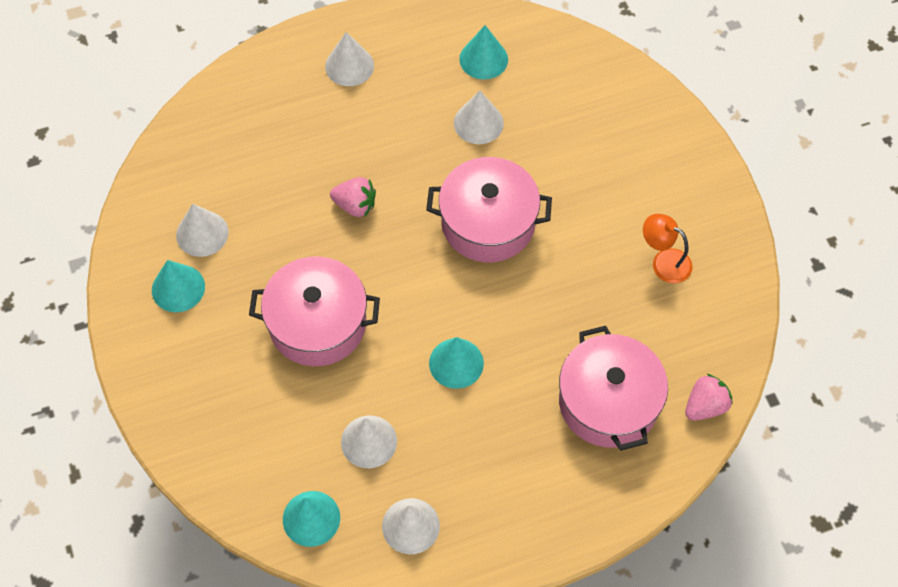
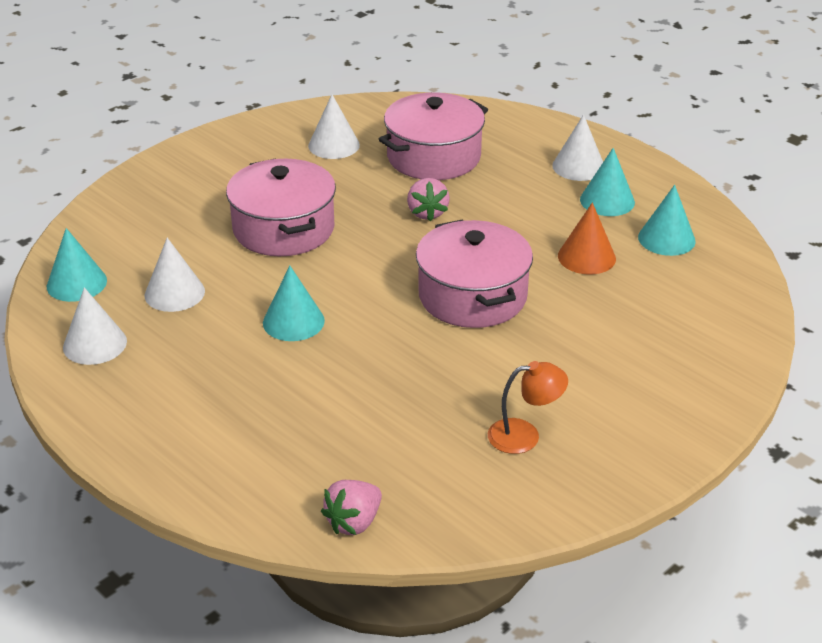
camera: 65 degrees right, 25 degrees down
turquoise cone [152,260,205,312] -> turquoise cone moved to [580,148,635,216]
white cone [454,90,504,144] -> orange cone [558,202,616,275]
pink pot [559,326,668,451] -> pink pot moved to [378,92,488,180]
orange lamp [643,214,693,283] -> orange lamp turned 75 degrees clockwise [488,361,568,454]
pink strawberry [685,373,733,421] -> pink strawberry turned 105 degrees clockwise [321,480,382,535]

